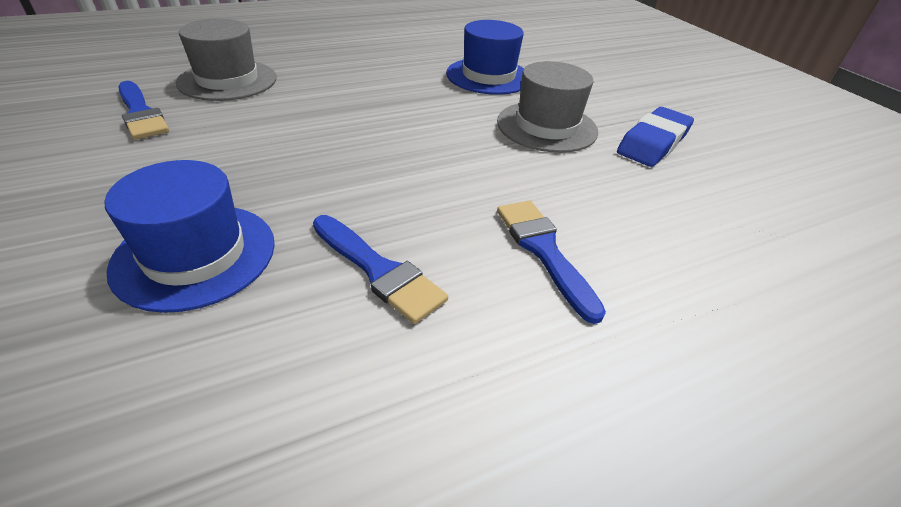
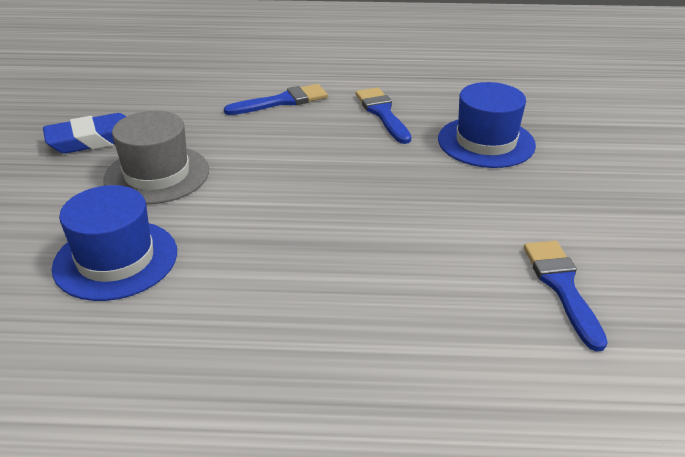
camera: 150 degrees left, 5 degrees down
grey hat [176,19,276,101] -> none
blue brush [497,201,606,324] -> blue brush turned 120 degrees counterclockwise [224,84,328,115]

